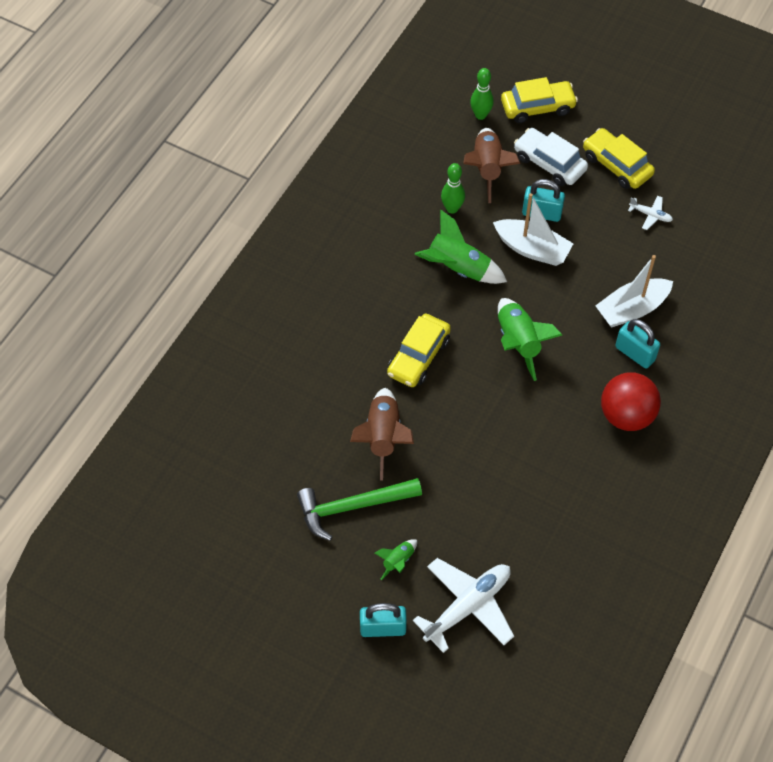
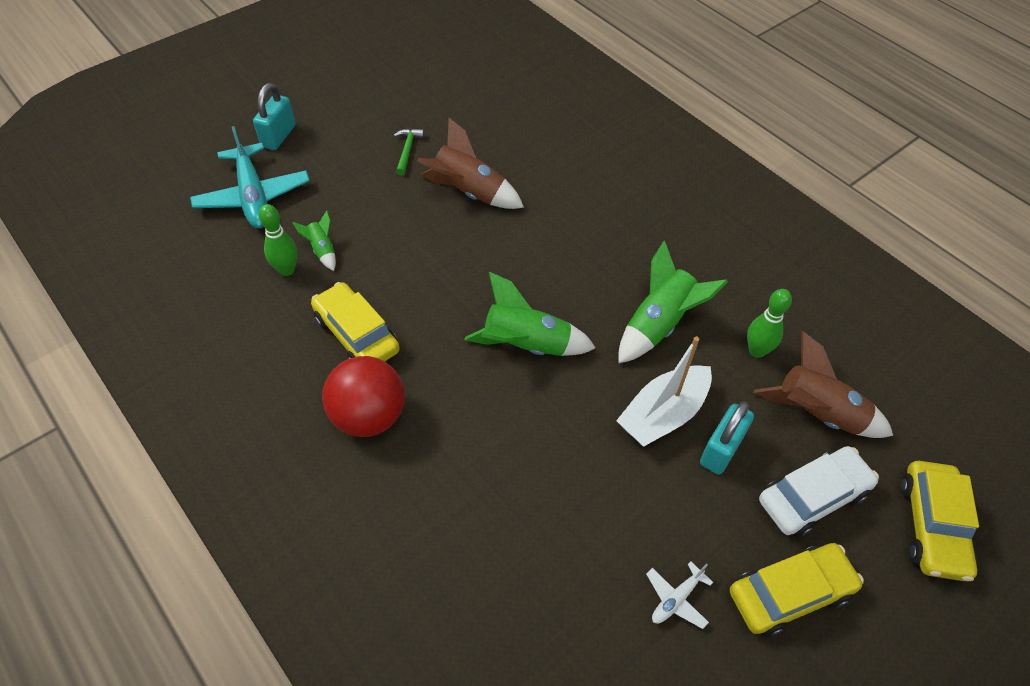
camera: 110 degrees right, 5 degrees down
green hammer [297,478,422,541] -> green hammer [394,129,424,175], size x0.50
green rocket [375,539,417,580] -> green rocket moved to [293,210,336,271]
yellow car [387,314,451,387] -> yellow car moved to [311,282,400,361]
white plane [413,558,514,653] -> turquoise plane [190,126,310,228]
green bowling pin [470,68,494,120] -> green bowling pin moved to [259,204,298,276]
white boat [595,255,673,328] -> none
turquoise padlock [615,319,660,369] -> none

